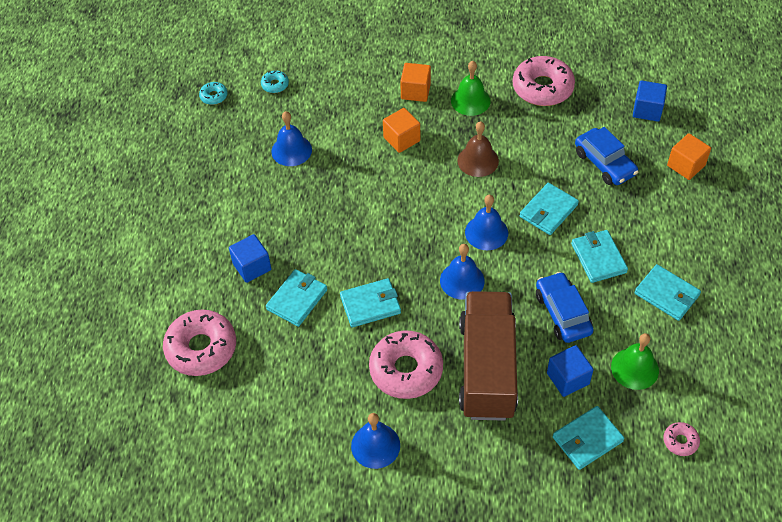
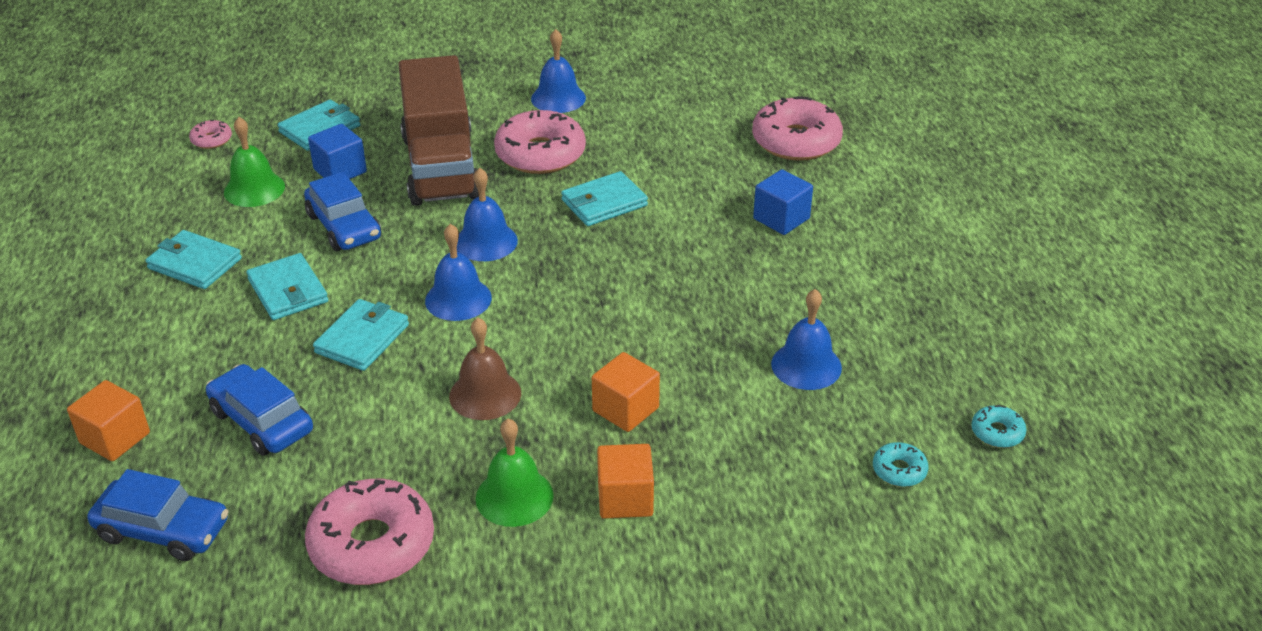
camera: 165 degrees right, 15 degrees down
turquoise wallet [266,269,328,327] -> none
blue cube [633,80,667,122] -> blue car [87,469,228,561]

